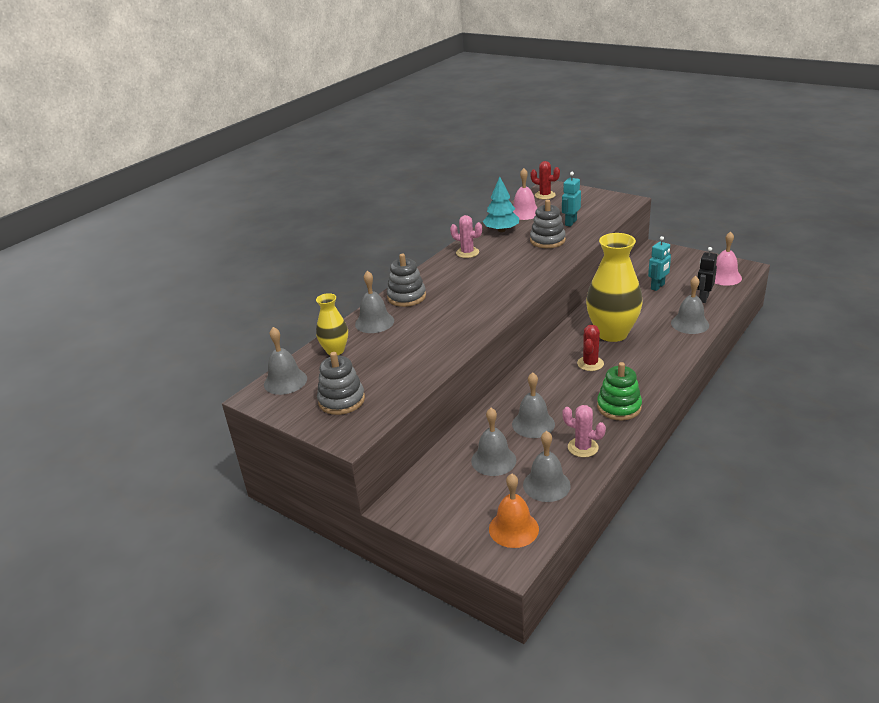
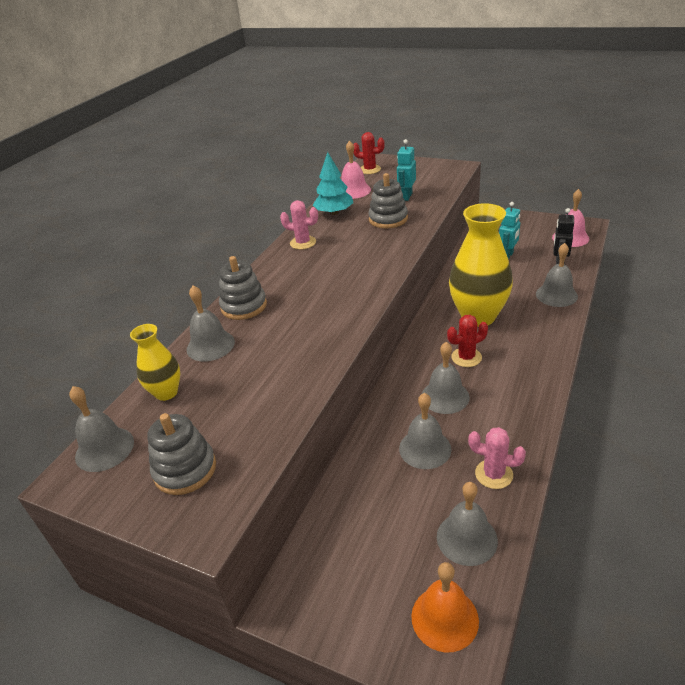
camera: 10 degrees left, 5 degrees up
grey bell [471,408,516,476] -> grey bell moved to [422,342,469,414]
red cactus [577,325,604,371] -> red cactus turned 60 degrees clockwise [447,315,488,367]
green stacking toy [597,362,642,421] -> none

